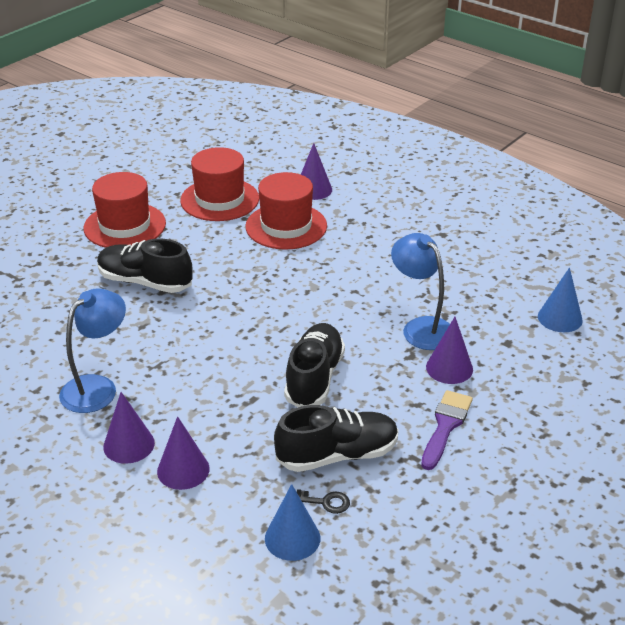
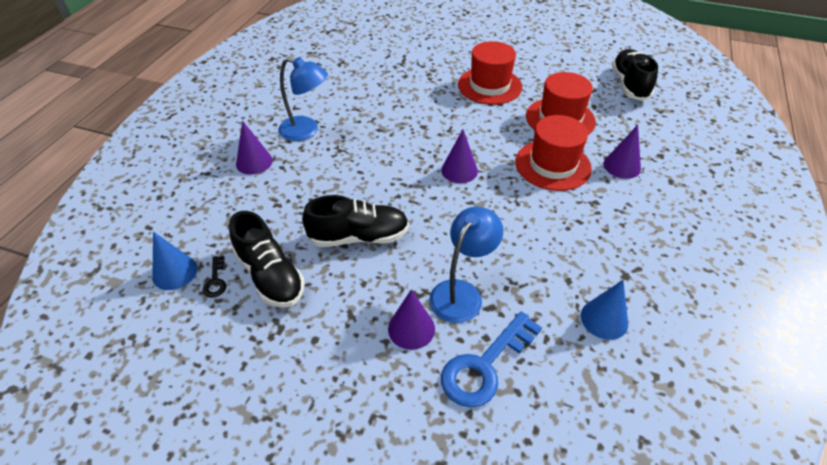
camera: 70 degrees right, 10 degrees up
black shoe [97,239,193,293] -> black shoe moved to [611,49,658,101]
purple cone [157,416,209,490] -> purple cone moved to [441,130,478,183]
purple brush [421,390,473,470] -> none
blue cone [538,267,583,332] -> blue cone moved to [581,280,628,340]
none -> blue key [441,311,542,407]

